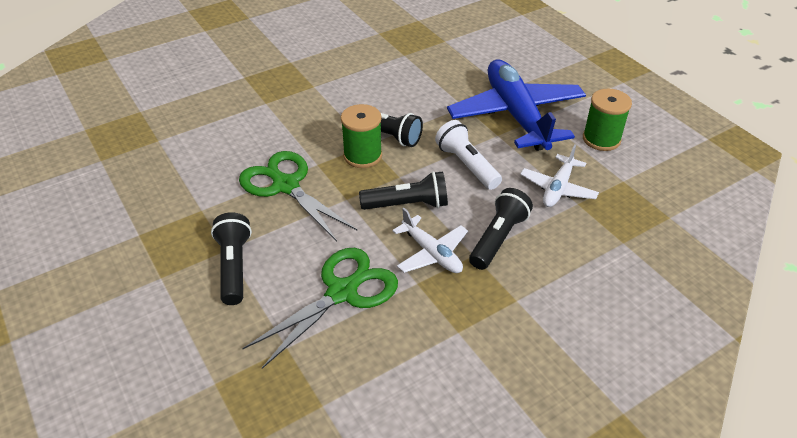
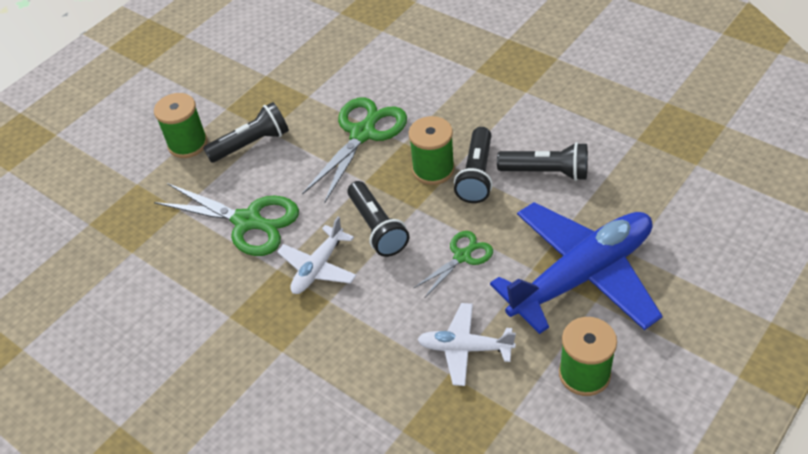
camera: 75 degrees right, 5 degrees up
white flashlight [435,120,502,190] -> green scissors [414,231,493,297]
black flashlight [469,188,533,270] -> black flashlight moved to [497,142,588,181]
none -> green spool [154,93,208,158]

